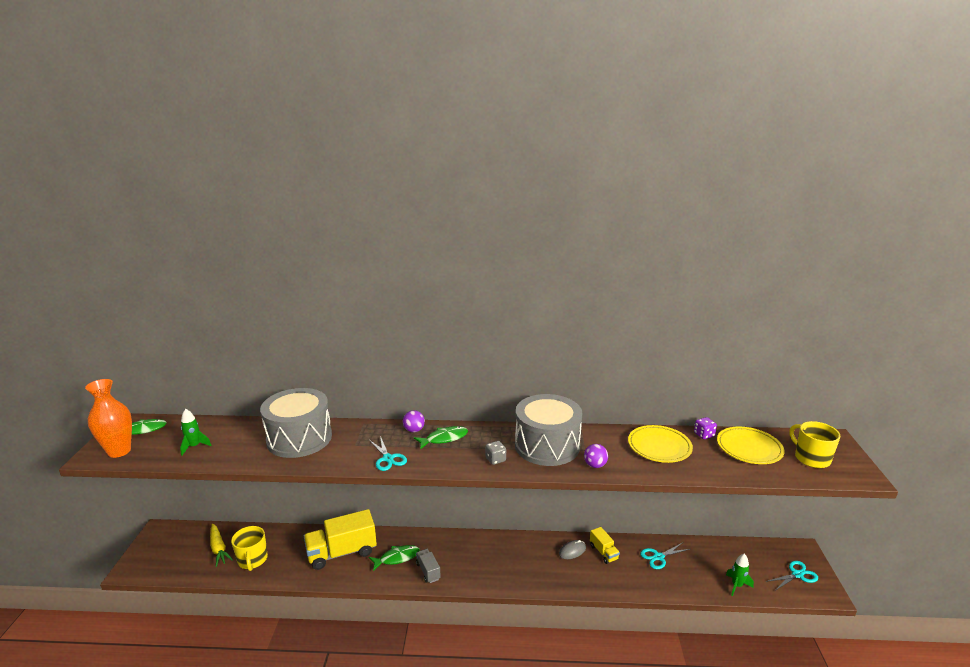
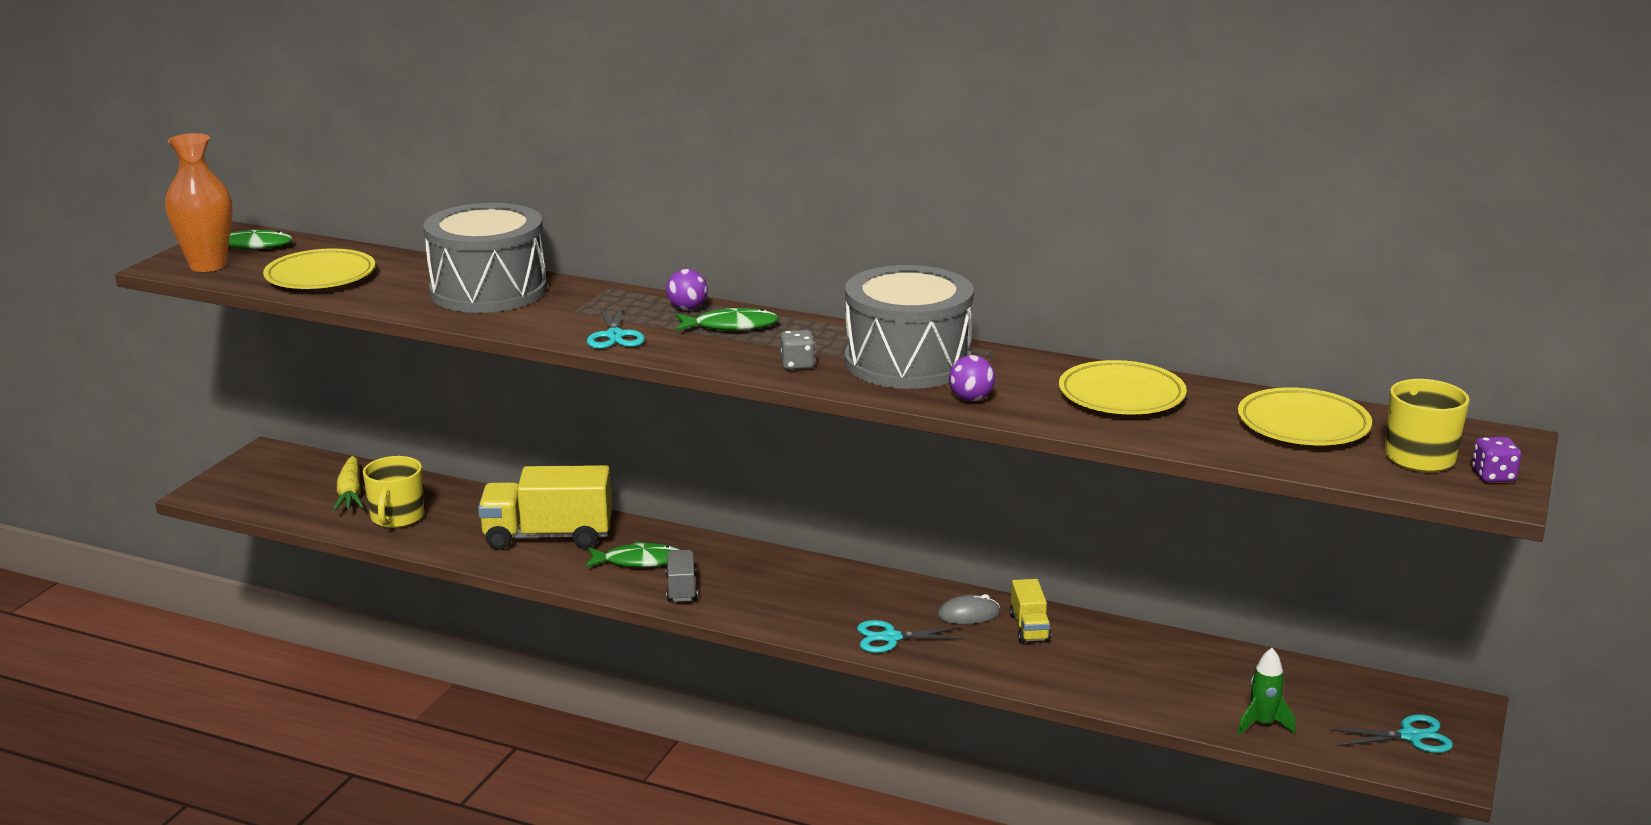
camera: 20 degrees right, 0 degrees up
green rocket [180,409,212,456] -> yellow plate [263,249,375,289]
turquoise scissors [640,543,690,569] -> turquoise scissors moved to [857,620,965,653]
purple dice [694,417,717,439] -> purple dice moved to [1472,437,1521,482]

